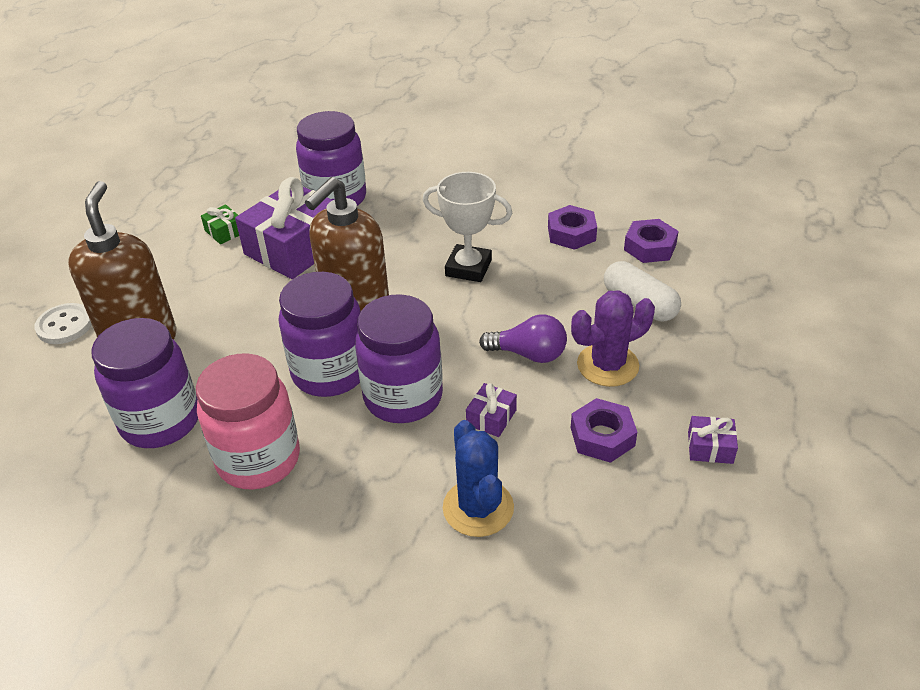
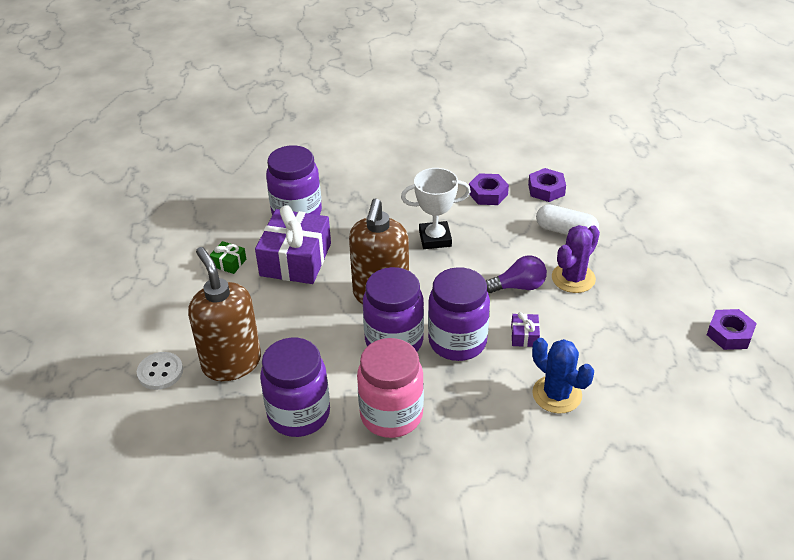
camera: 25 degrees left, 0 degrees up
purple nut [571,398,637,463] -> purple nut moved to [707,309,757,350]
purple gift [688,416,738,464] -> none

